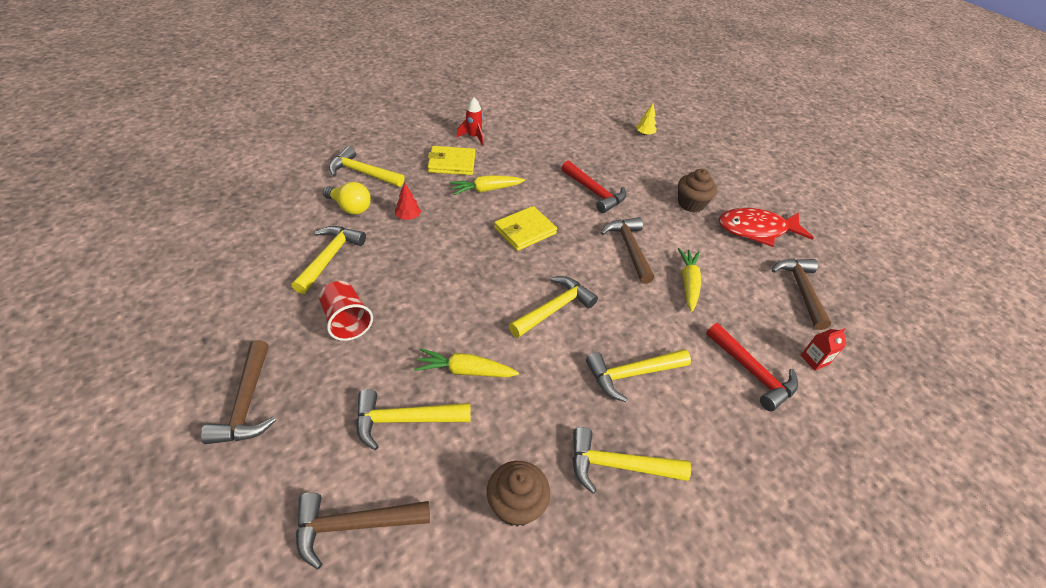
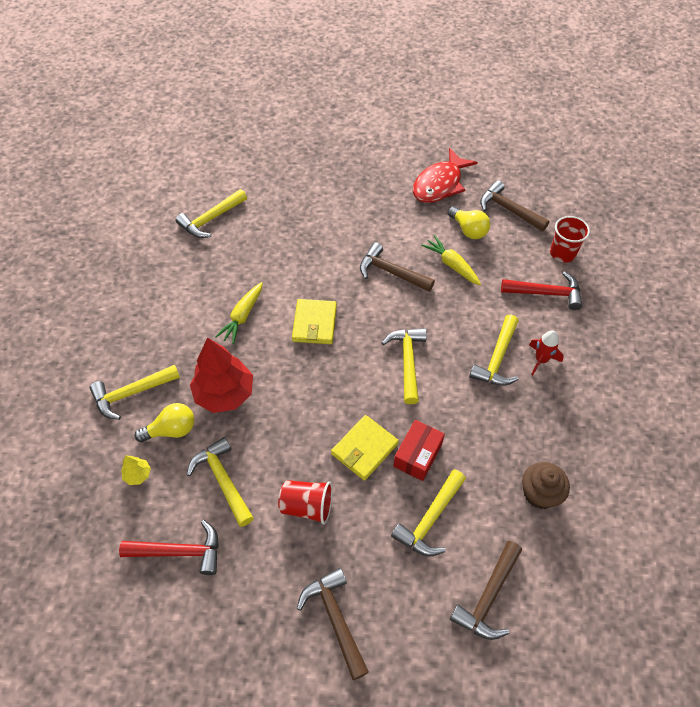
camera: 45 degrees left, 10 degrees up
brown hammer [201,340,276,444] -> brown hammer turned 150 degrees counterclockwise [297,568,369,680]
red tree [395,183,421,220] -> red tree [190,337,253,413], size x2.30
yellow carrot [414,348,519,377] -> red box [393,420,445,481]
yellow wallet [428,146,475,175] -> yellow wallet moved to [331,415,399,481]
red rocket [456,97,484,146] -> red rocket moved to [529,330,564,376]
red hammer [561,161,626,213] -> red hammer moved to [119,520,219,575]
yellow hammer [572,427,691,494] -> yellow hammer moved to [176,189,247,238]
yellow tree [636,103,657,136] -> yellow tree moved to [121,455,151,485]
brown cupcake [678,169,717,213] -> none
red carton [801,328,847,371] -> red cup [550,216,590,263]
none -> yellow light bulb [448,206,490,239]

